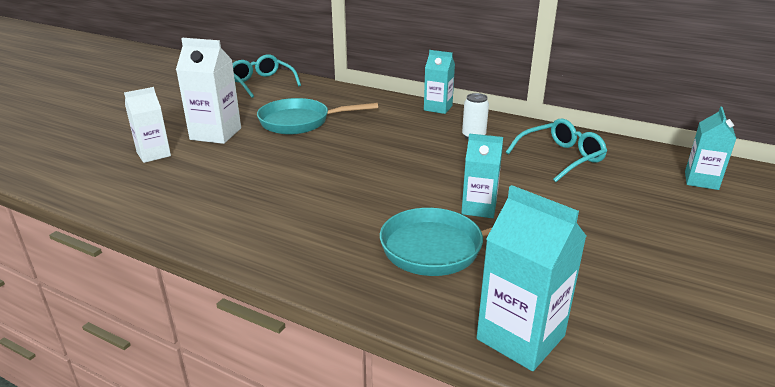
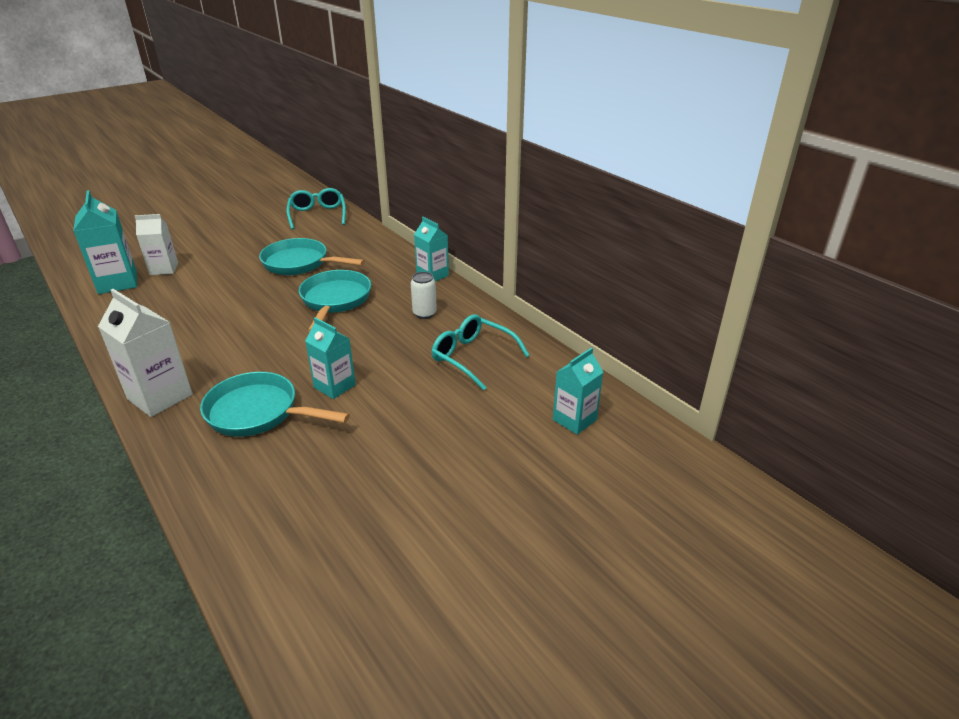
camera: 25 degrees right, 5 degrees up
white carton [176,38,241,144] -> white carton moved to [98,289,193,417]
turquoise carton [477,185,586,371] -> turquoise carton moved to [73,190,137,294]
turquoise glasses [506,119,607,182] -> turquoise glasses turned 135 degrees counterclockwise [431,314,530,391]
none -> turquoise pan [299,270,371,332]

